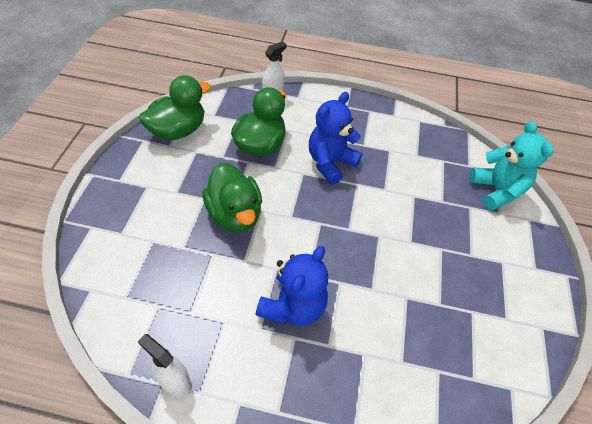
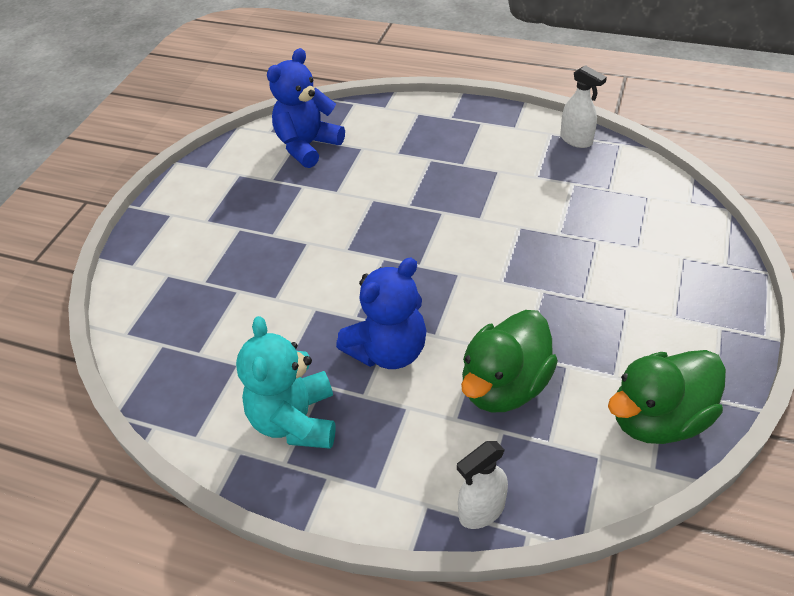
camera: 165 degrees left, 5 degrees down
green duck [202,162,262,232] -> none
blue teddy bear [255,246,328,326] -> blue teddy bear moved to [267,48,345,168]
turquoise teddy bear [469,121,554,210] -> turquoise teddy bear moved to [236,316,336,449]

